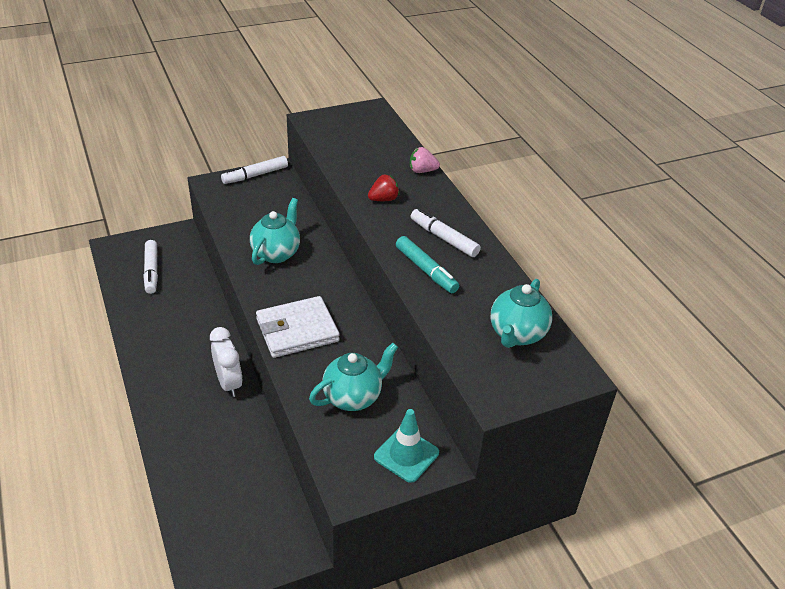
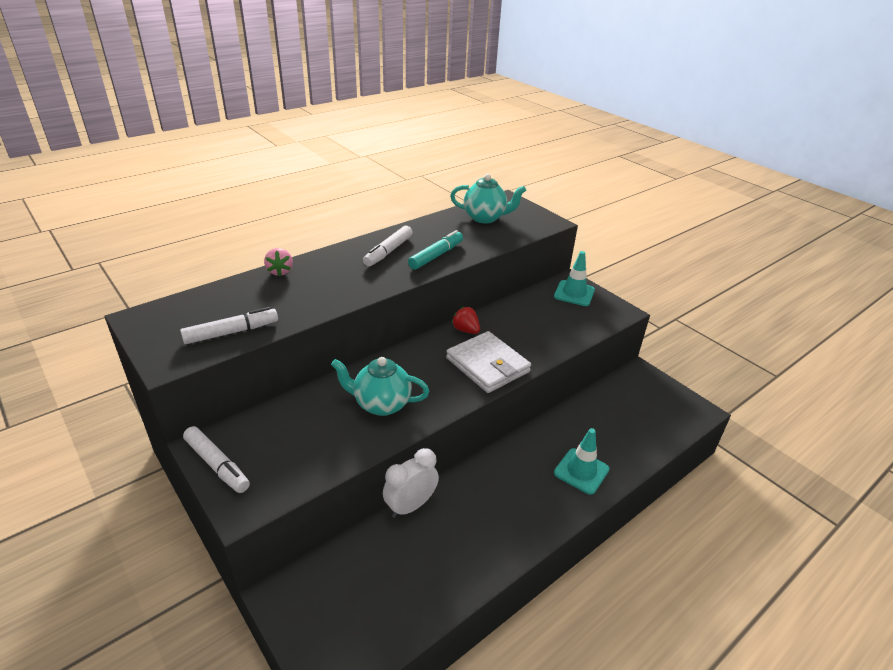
camera: 105 degrees left, 5 degrees down
white marker [143,240,158,294] -> white marker moved to [180,307,278,344]
white clock [210,327,242,397] -> white clock moved to [383,448,439,518]
turquoise teapot [309,343,398,411] -> none
red strawberry [368,175,399,201] -> red strawberry moved to [451,307,480,334]
none -> turquoise traffic cone [554,428,610,495]

